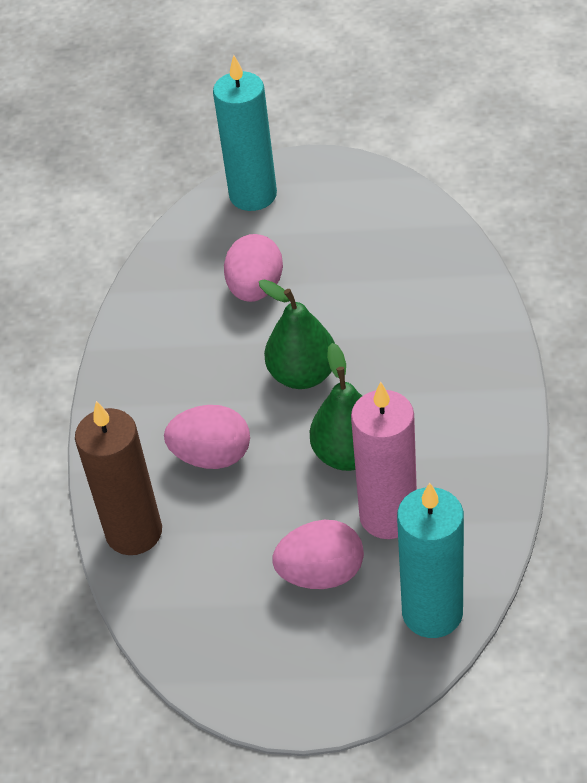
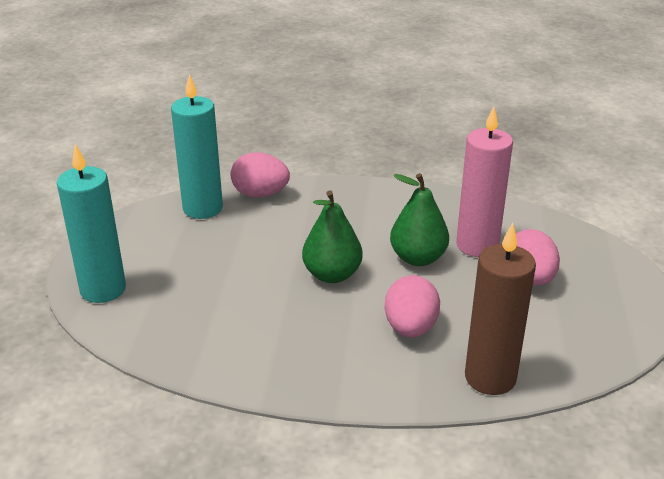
camera: 90 degrees left, 15 degrees down
pink egg [224,234,283,302] -> pink egg moved to [231,152,290,198]
turquoise candle [397,482,464,638] -> turquoise candle moved to [171,74,223,219]

